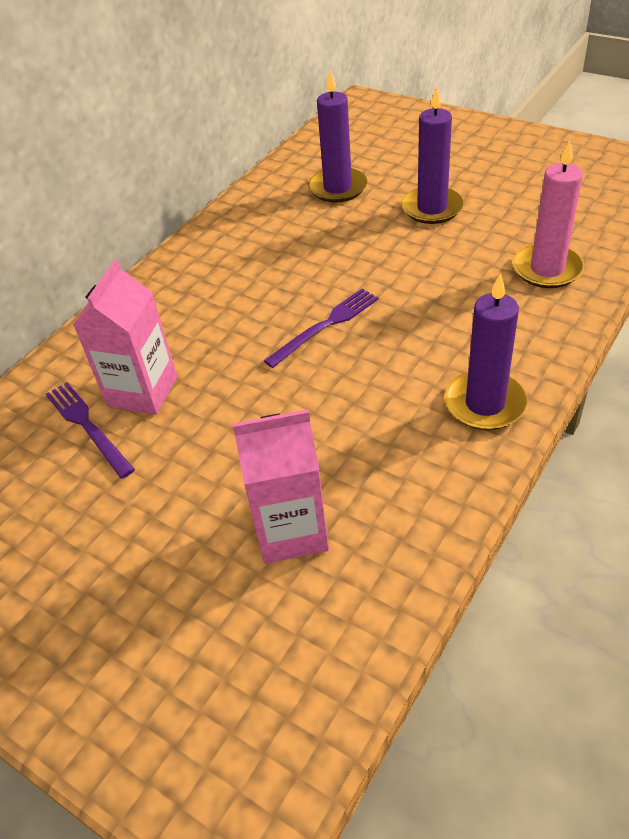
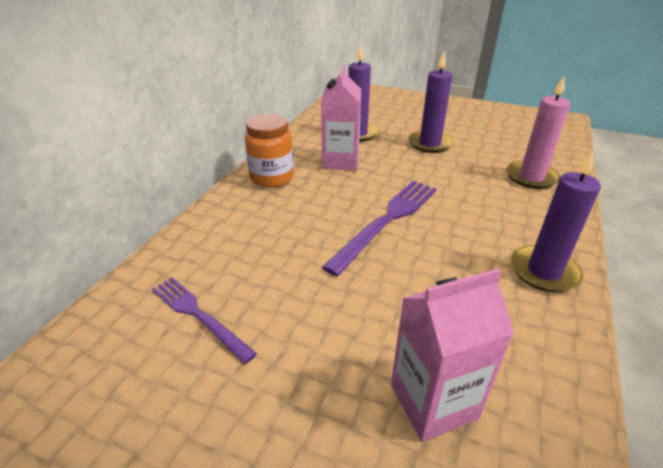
camera: 15 degrees left, 10 degrees down
pink carton [73,260,177,415] -> pink carton moved to [321,65,361,170]
purple fork [264,289,379,368] -> purple fork [322,181,437,276], size x1.55
none -> orange jar [245,114,294,188]

